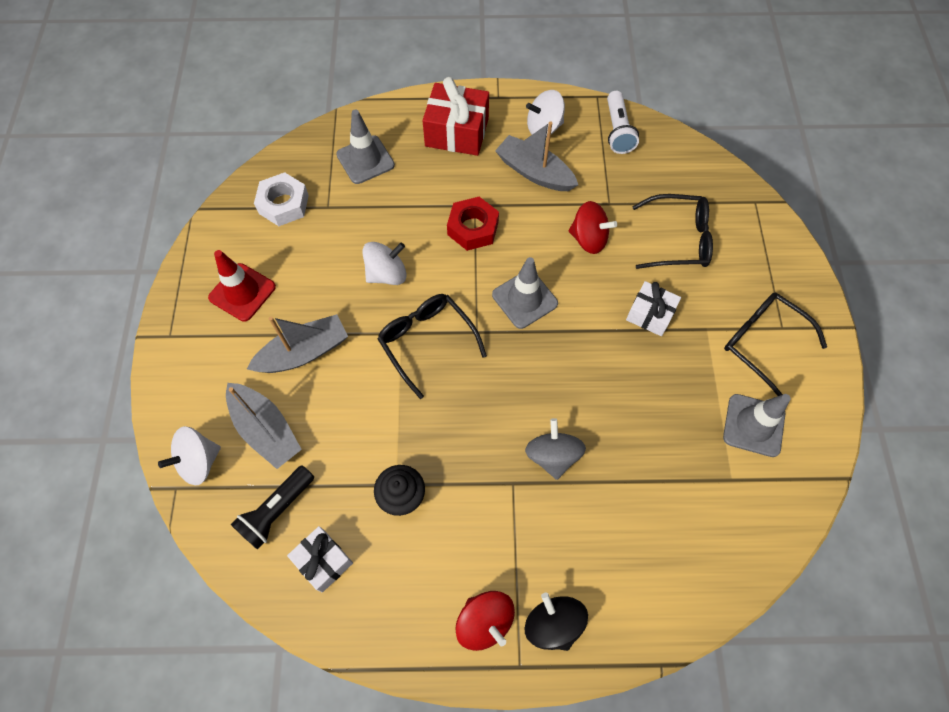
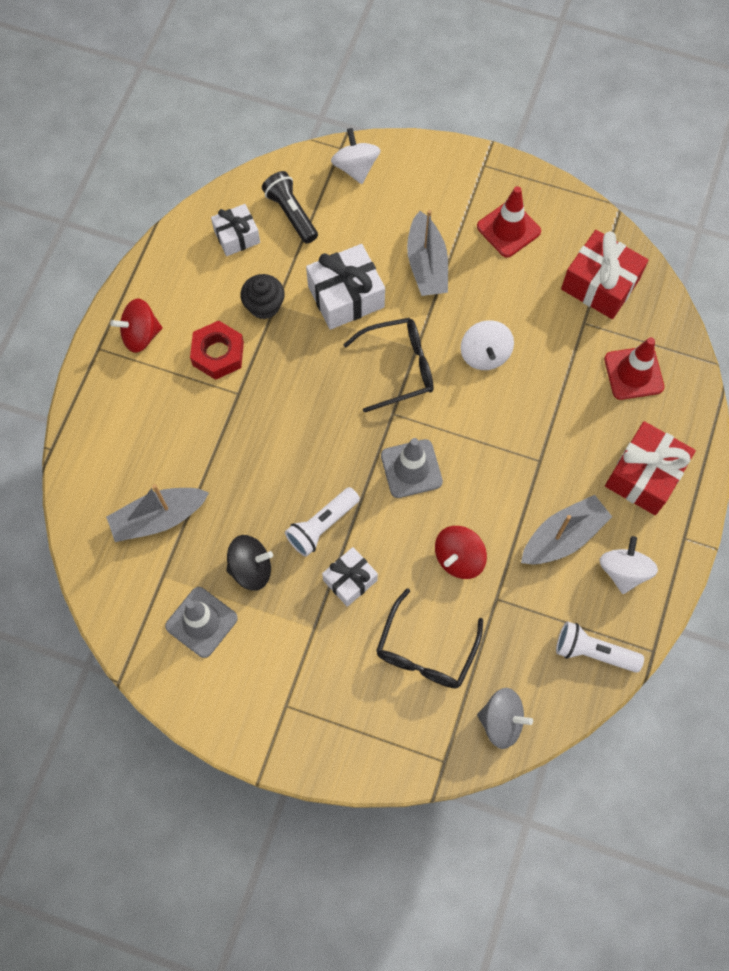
camera: 110 degrees right, 5 degrees up
grey boat [226,383,302,469] -> grey boat moved to [106,484,209,542]
white nut [254,172,309,226] -> red gift [561,230,648,319]
grey traffic cone [336,109,395,184] -> red traffic cone [604,337,664,400]
red nut [447,197,499,251] -> red nut moved to [190,321,244,380]
black spinning top [524,593,588,651] -> black spinning top moved to [226,535,273,591]
grey spinning top [525,418,586,480] -> grey spinning top moved to [477,688,533,749]
black glasses [724,293,827,396] -> none
none -> white flashlight [285,487,360,557]
none -> white gift [306,244,385,330]

